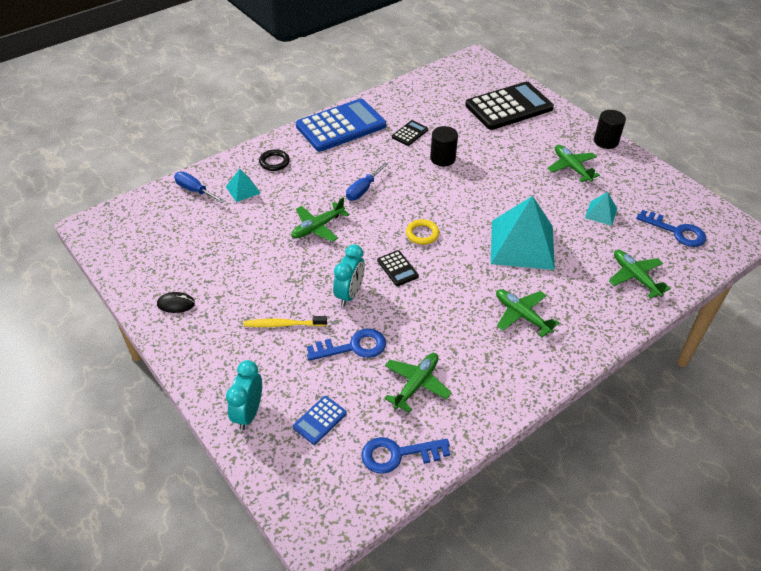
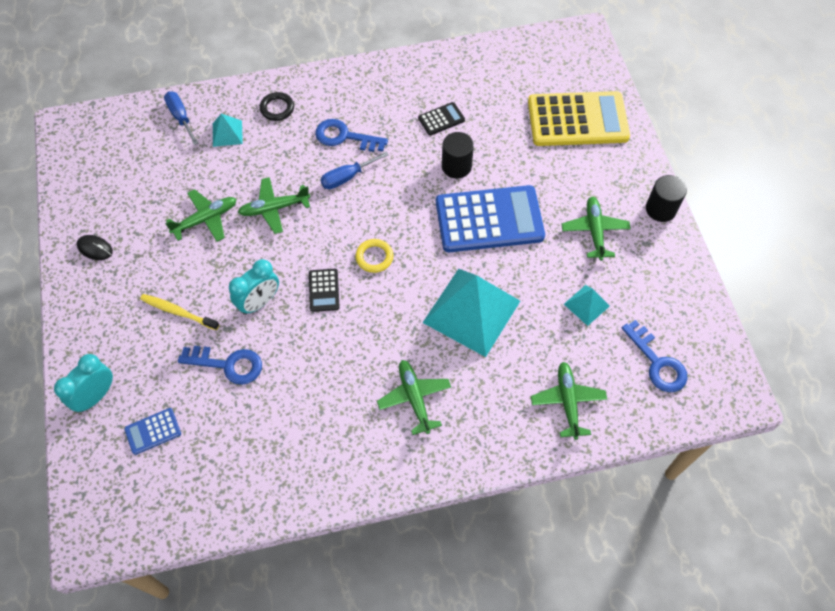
camera: 25 degrees right, 15 degrees up
blue calculator [296,99,386,152] -> blue calculator moved to [436,185,545,252]
blue key [362,437,450,474] -> blue key moved to [315,119,388,152]
green plane [384,353,451,413] -> green plane moved to [165,189,236,242]
black calculator [465,82,554,130] -> yellow calculator [528,91,630,146]

